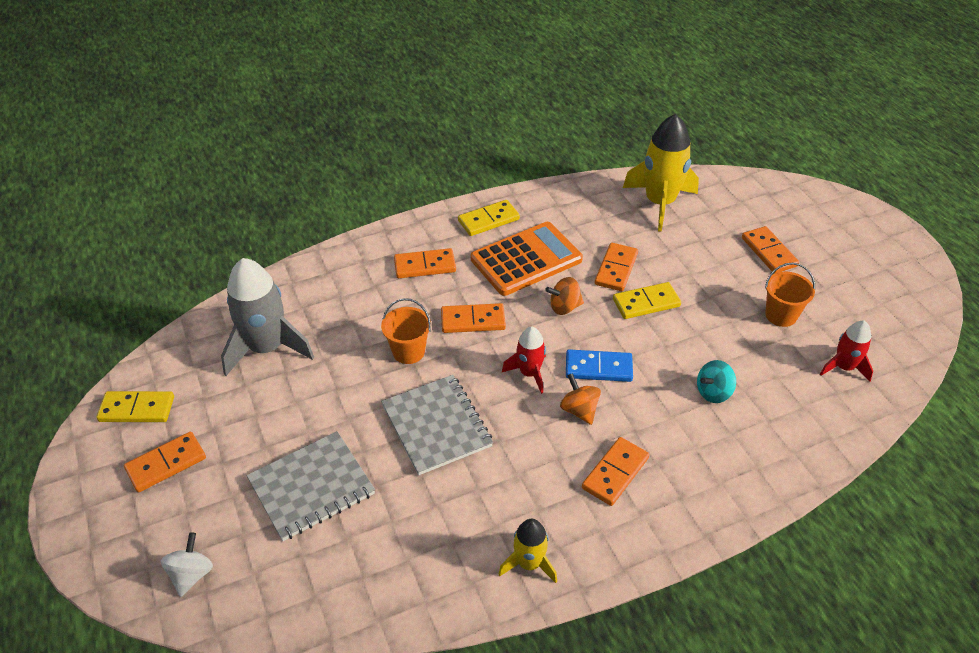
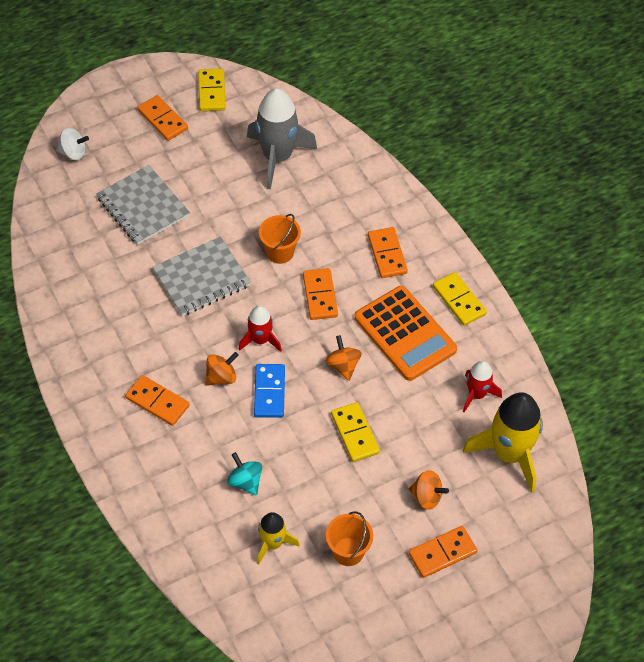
camera: 85 degrees right, 10 degrees up
yellow rocket [498,519,557,583] -> yellow rocket moved to [257,512,300,565]
orange domino [595,243,638,291] -> none
red rocket [820,321,873,382] -> red rocket moved to [463,361,502,413]
none -> orange spinning top [409,470,449,510]

